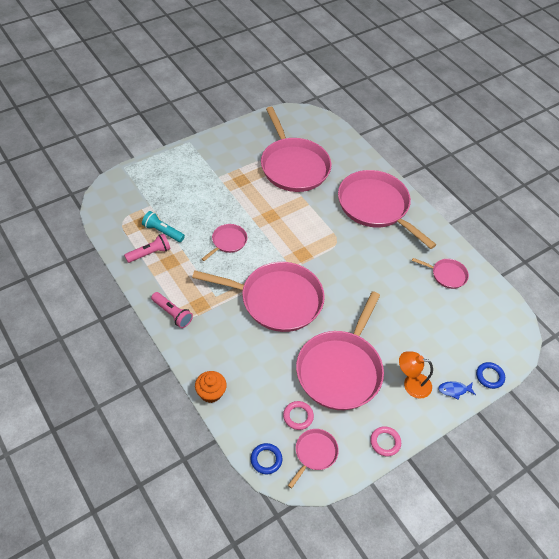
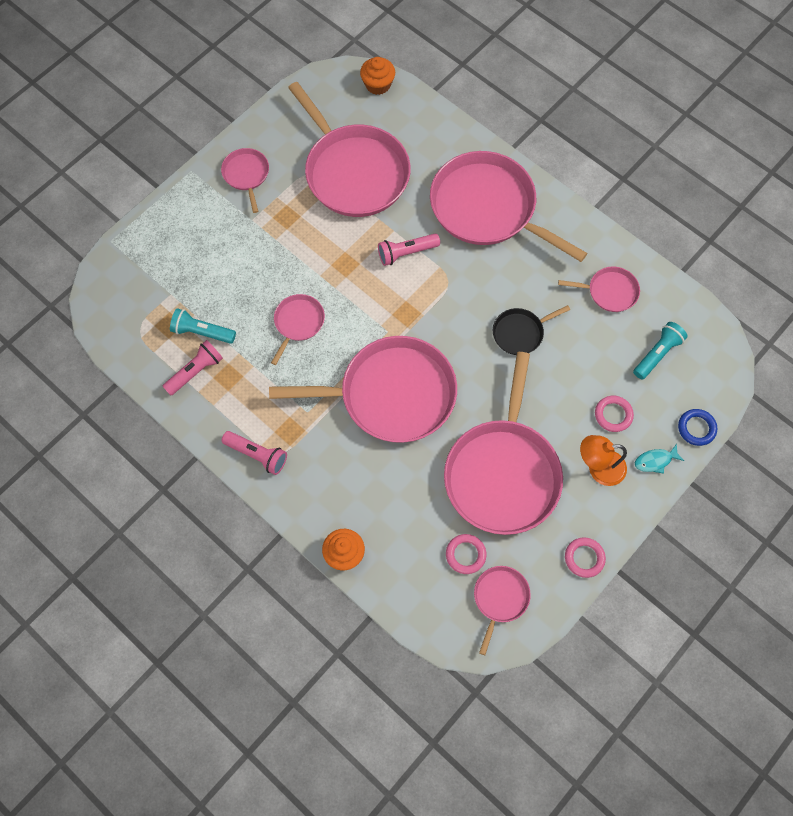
camera: 10 degrees left, 15 degrees up
blue ring [251,443,282,474] -> none
blue fish [438,381,476,400] -> turquoise fish [635,444,684,474]
none -> pink pan [221,148,269,213]
none -> orange cupcake [360,57,395,95]
none -> pink flashlight [378,233,440,266]
none -> black pan [493,305,570,355]
none -> pink ring [595,396,634,432]
none -> turquoise flashlight [633,322,688,380]

